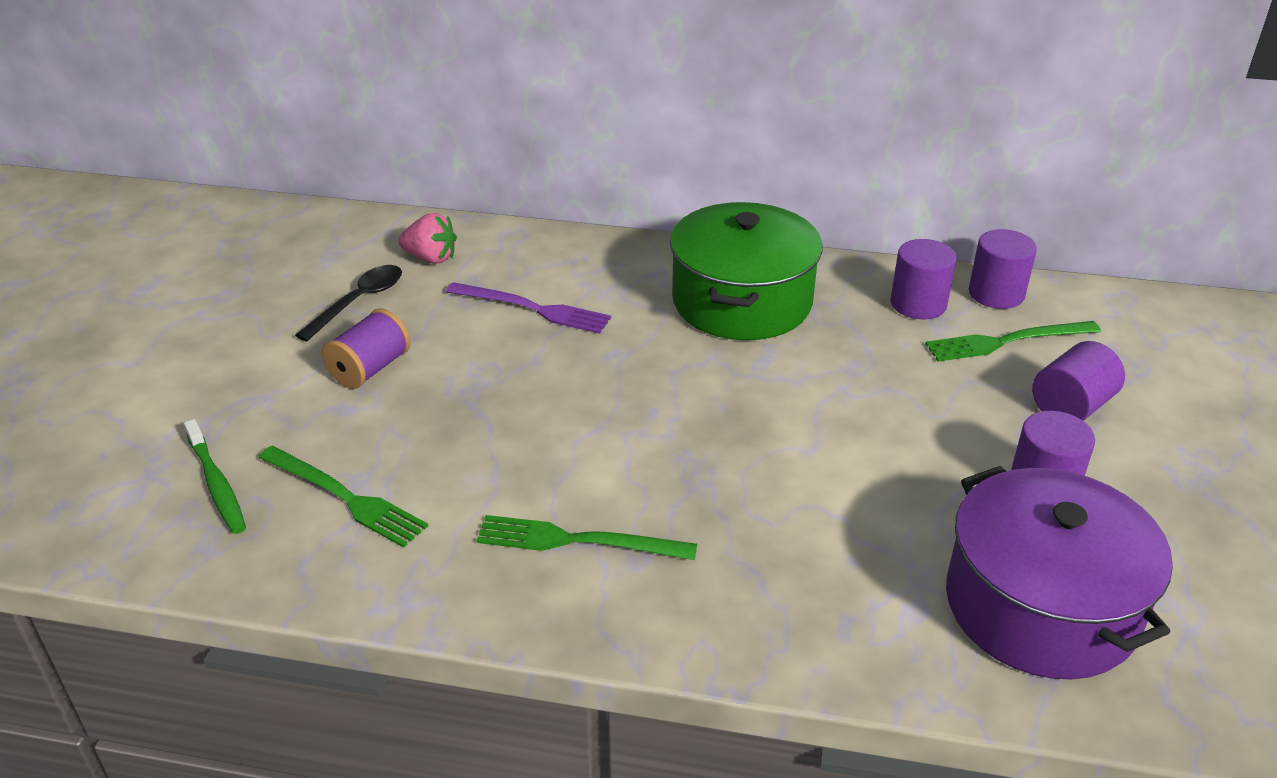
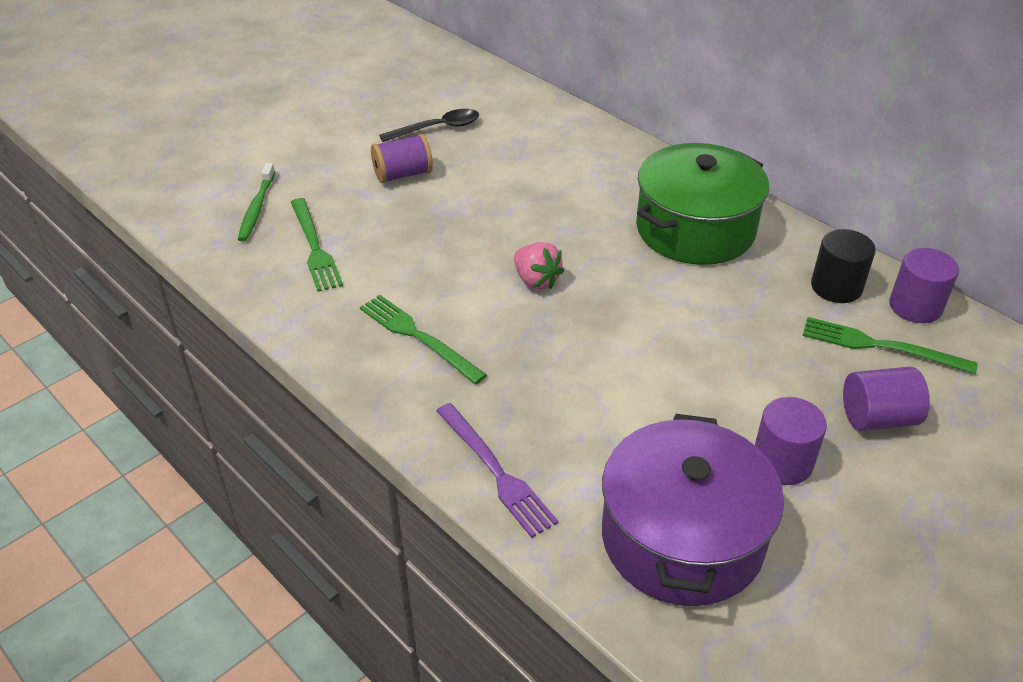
camera: 35 degrees right, 5 degrees up
pink strawberry [398,213,457,264] -> pink strawberry moved to [514,242,565,289]
purple fork [446,282,611,334] -> purple fork moved to [436,403,559,538]
purple cylinder [891,239,957,319] -> black cylinder [811,229,876,303]

